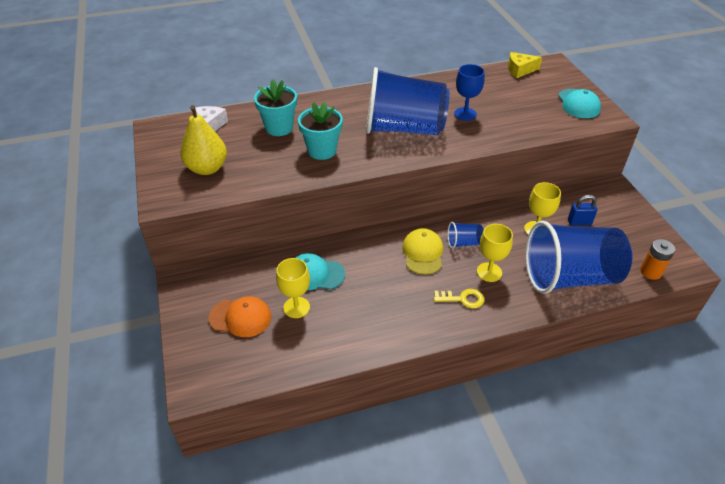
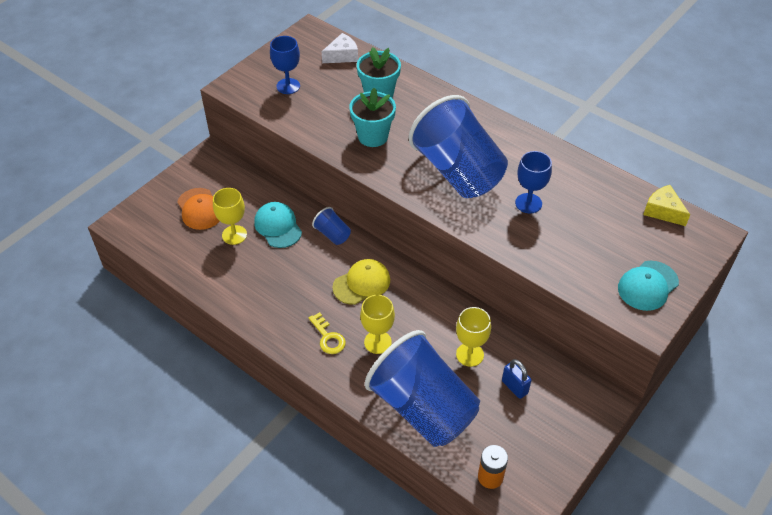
camera: 55 degrees right, 5 degrees up
yellow pear [180,105,227,175] -> blue goblet [270,36,300,94]
blue cup [448,222,484,249] -> blue cup moved to [312,207,351,245]

